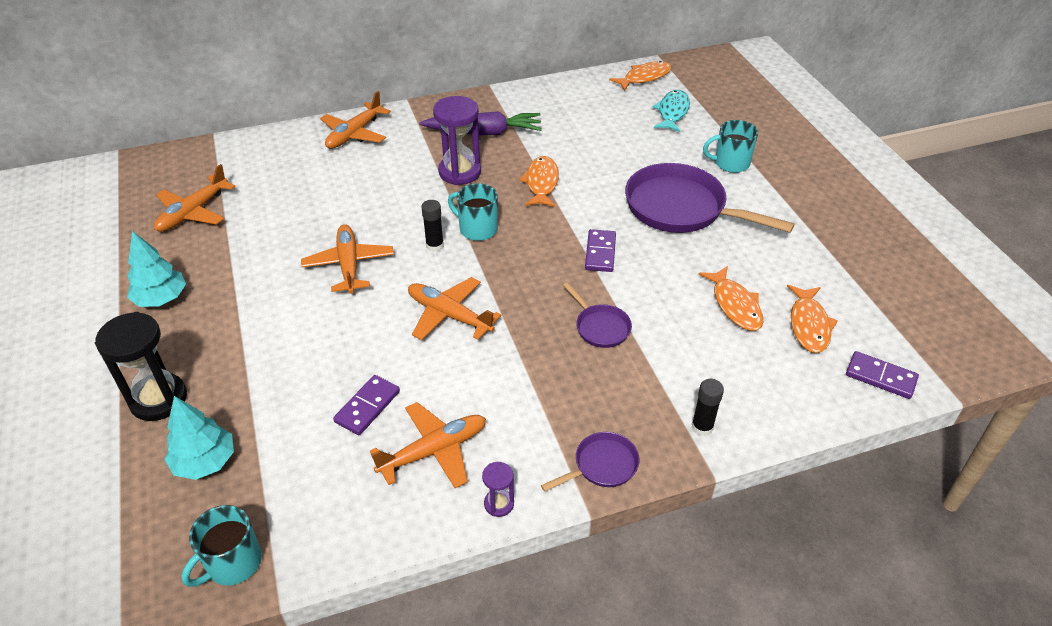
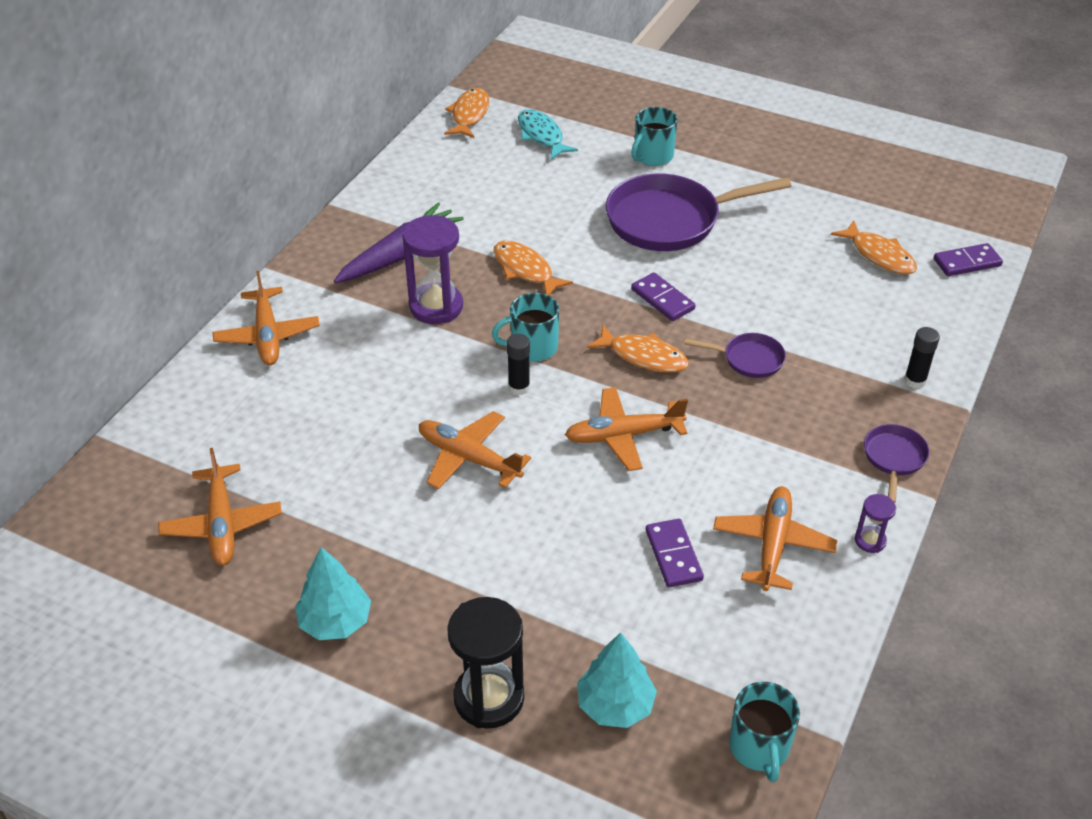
camera: 45 degrees left, 0 degrees up
orange fish [699,266,763,331] -> orange fish moved to [587,324,689,372]

